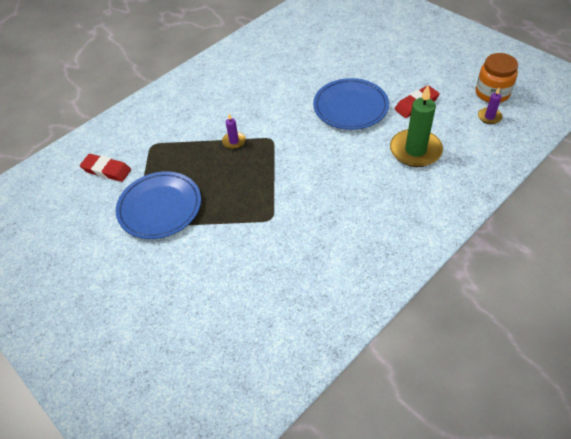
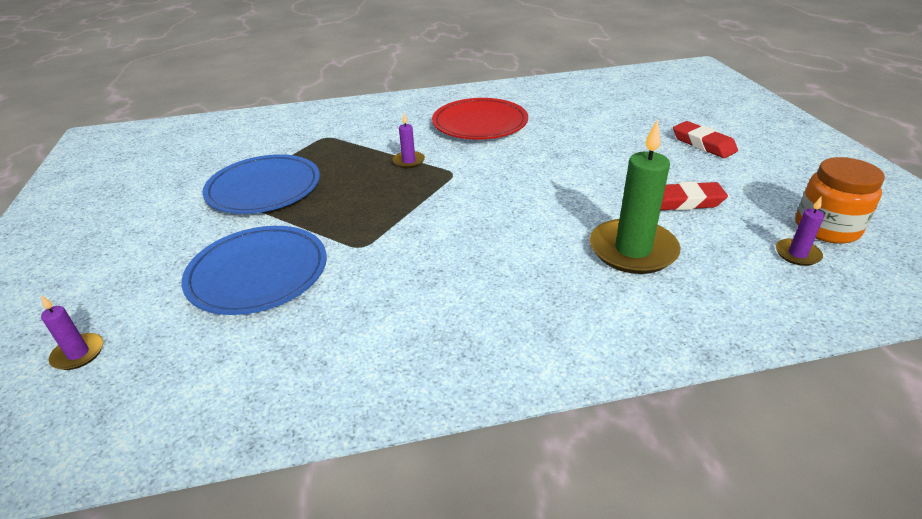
camera: 30 degrees right, 15 degrees down
red eraser [80,154,131,182] -> red eraser moved to [673,121,738,158]
blue plate [313,78,389,130] -> blue plate moved to [181,226,327,315]
none -> purple candle [41,295,103,370]
none -> red plate [432,98,528,140]

